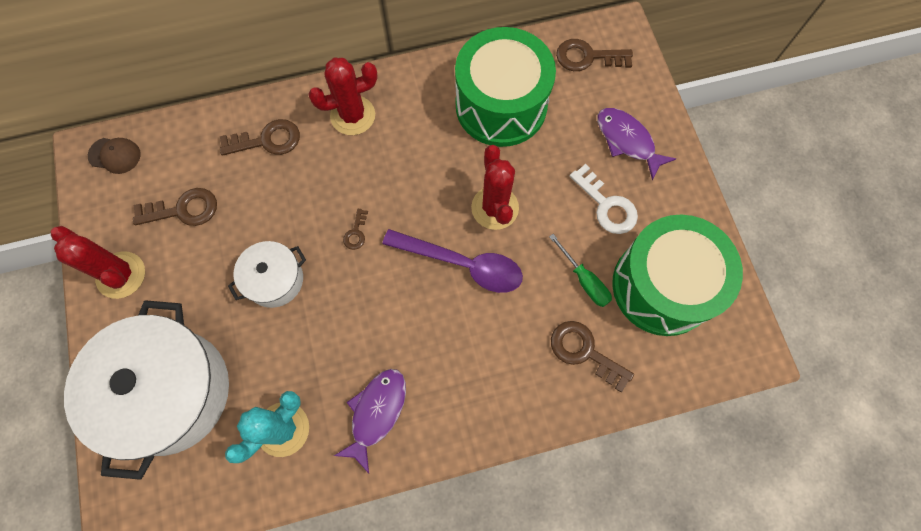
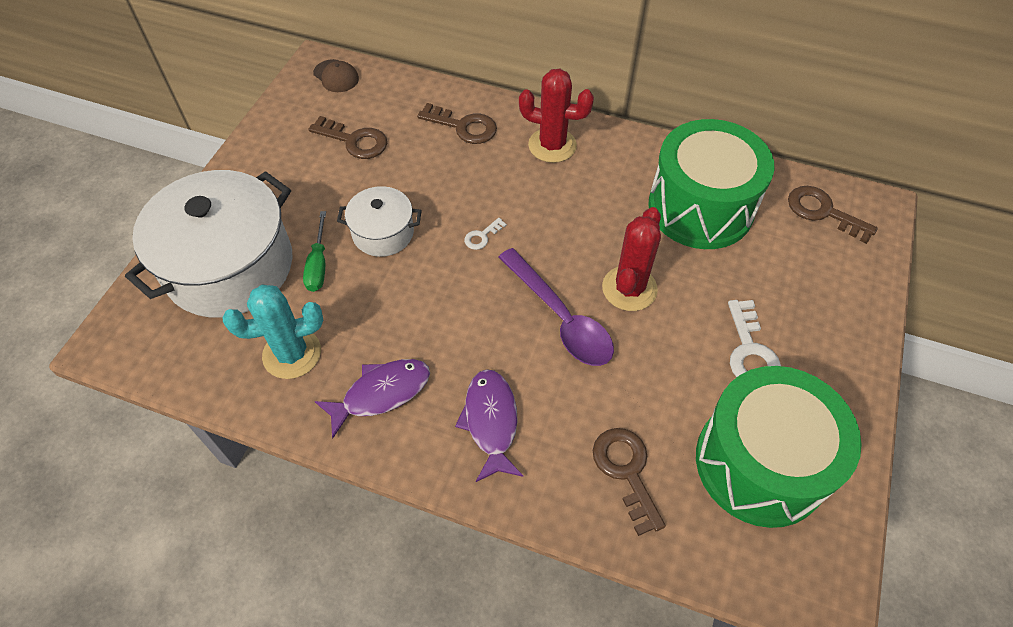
camera: 35 degrees right, 15 degrees down
red cactus [51,226,145,299] -> none
brown key [343,209,368,250] -> white key [464,218,507,250]
green screwdriver [549,234,612,307] -> green screwdriver moved to [303,211,326,292]
purple fish [597,108,676,181] -> purple fish moved to [455,369,523,482]

